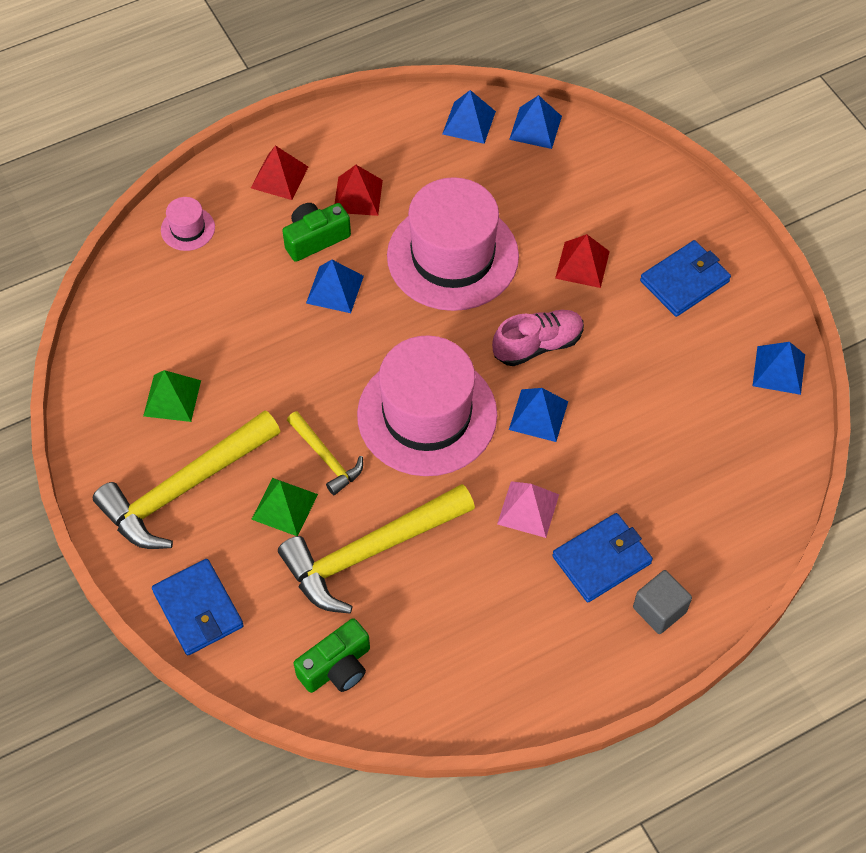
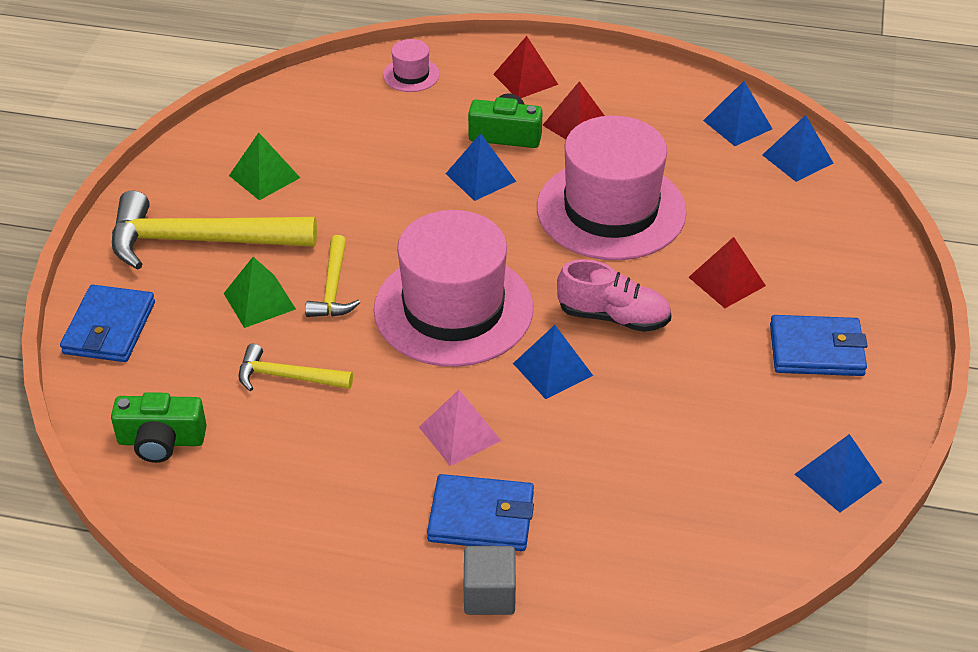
camera: 40 degrees right, 15 degrees down
yellow hammer [278,484,475,614] -> yellow hammer [239,344,353,391], size x0.52

